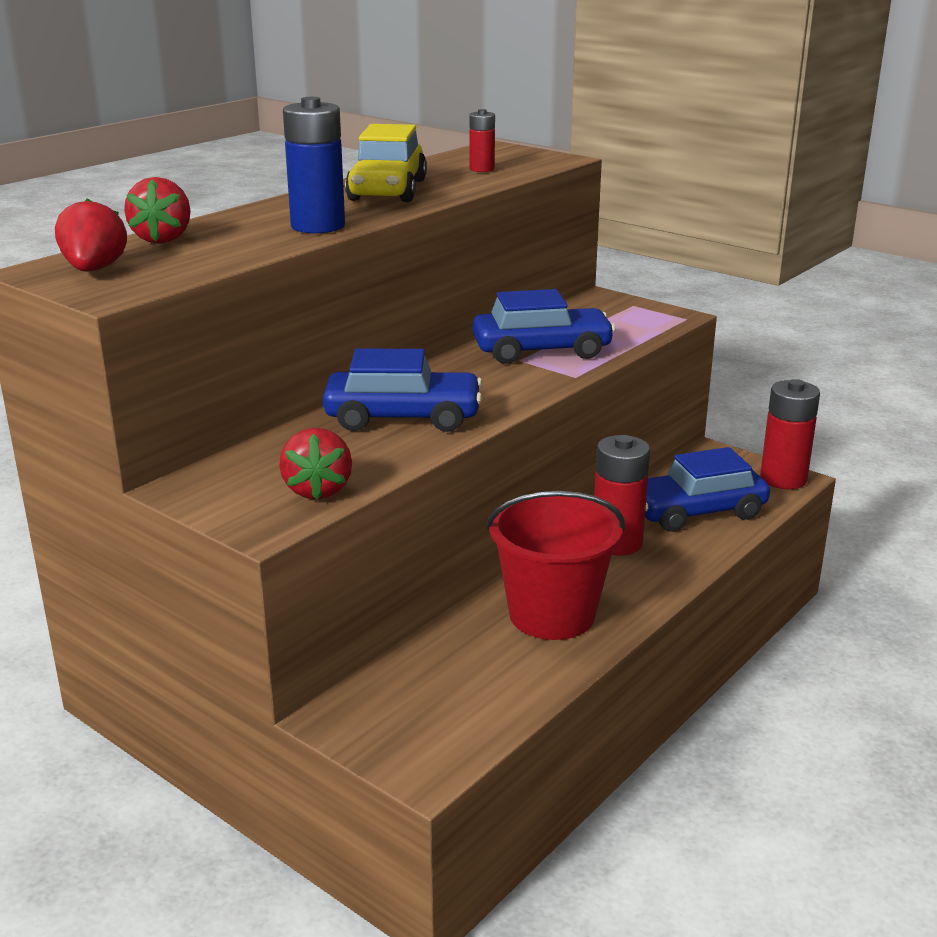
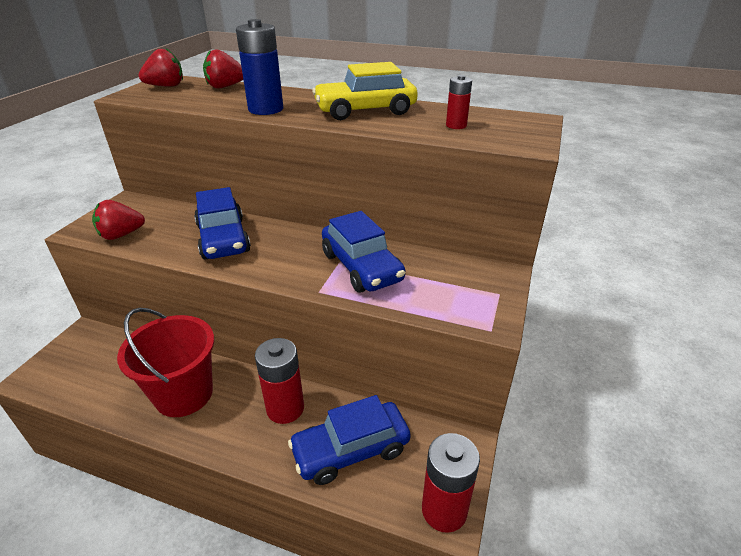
camera: 70 degrees right, 10 degrees up
blue car [645,447,770,532] -> blue car turned 75 degrees counterclockwise [288,395,411,485]

